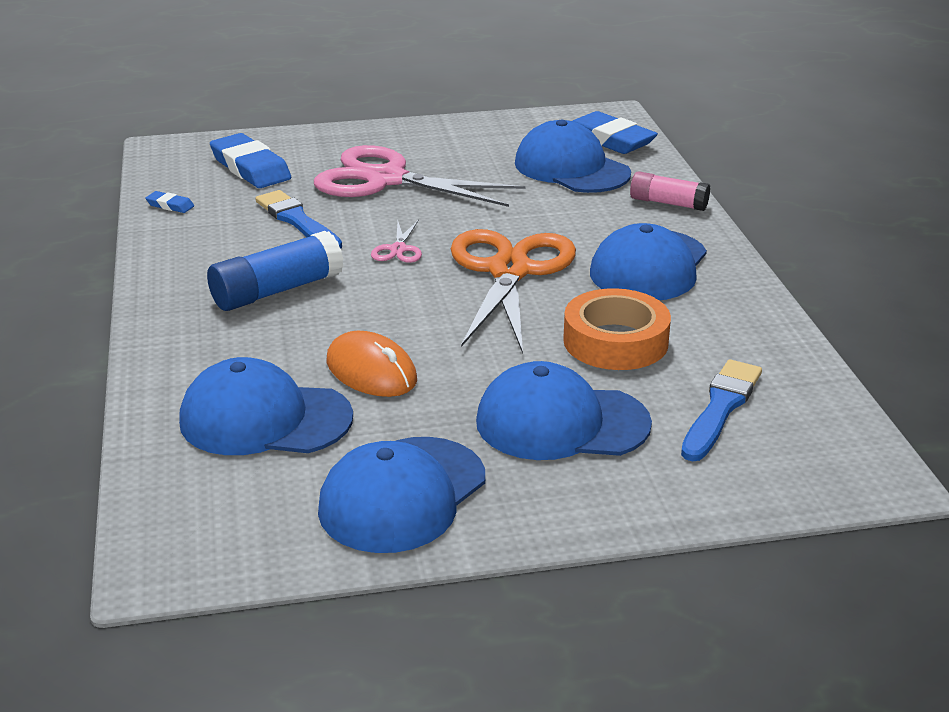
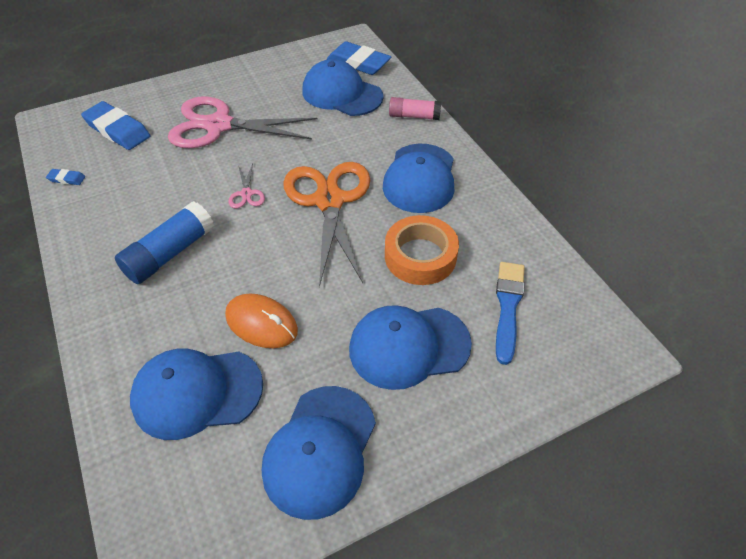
camera: 15 degrees left, 20 degrees up
blue brush [255,190,342,248] -> none

